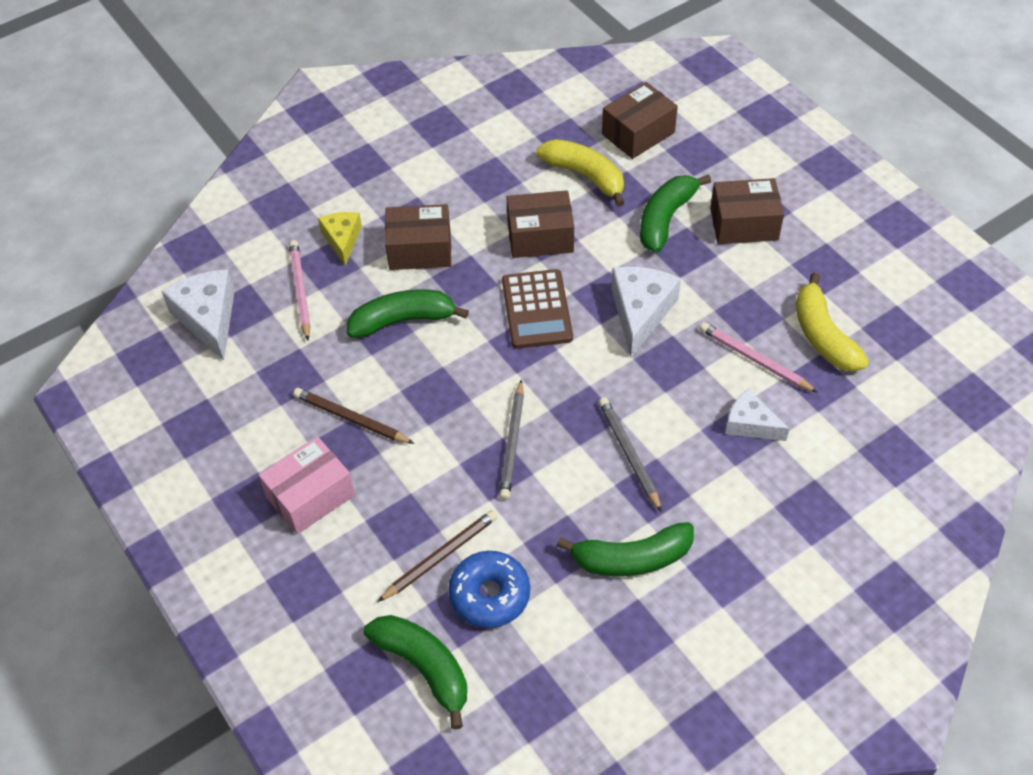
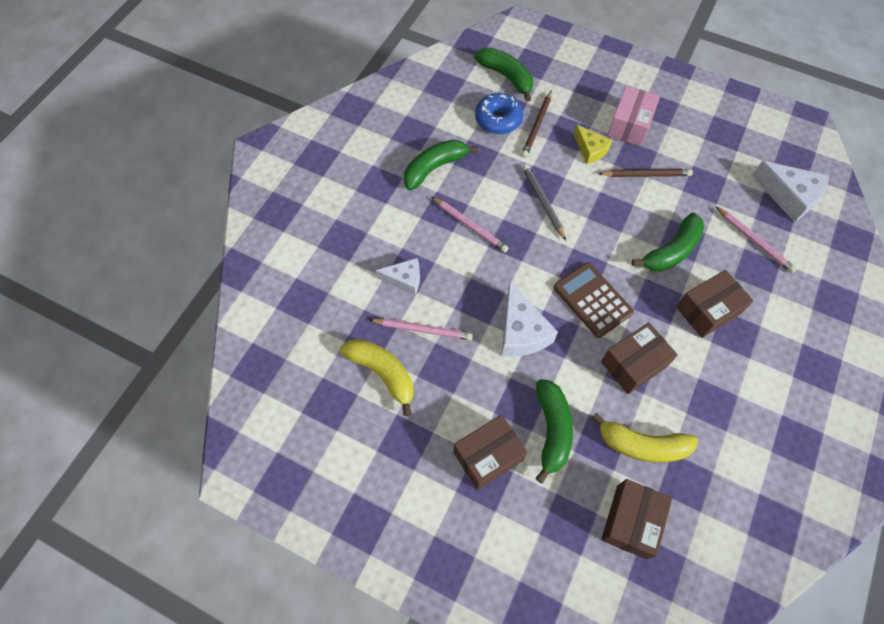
camera: 150 degrees right, 10 degrees up
yellow cheese [318,212,362,266] -> yellow cheese moved to [574,125,612,164]
green banana [364,615,467,730] -> green banana turned 150 degrees counterclockwise [474,47,533,101]
grey pencil [599,397,662,512] -> pink pencil [431,196,508,252]

